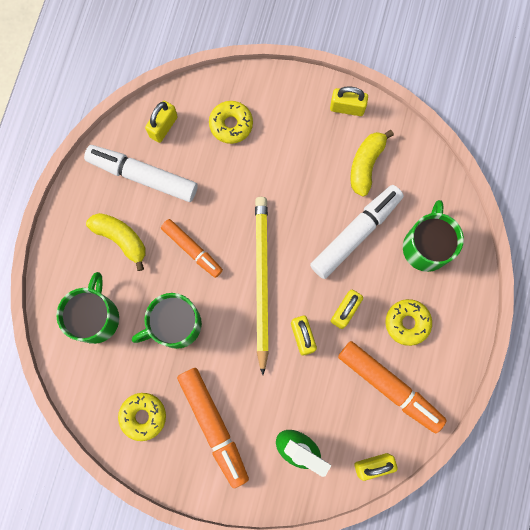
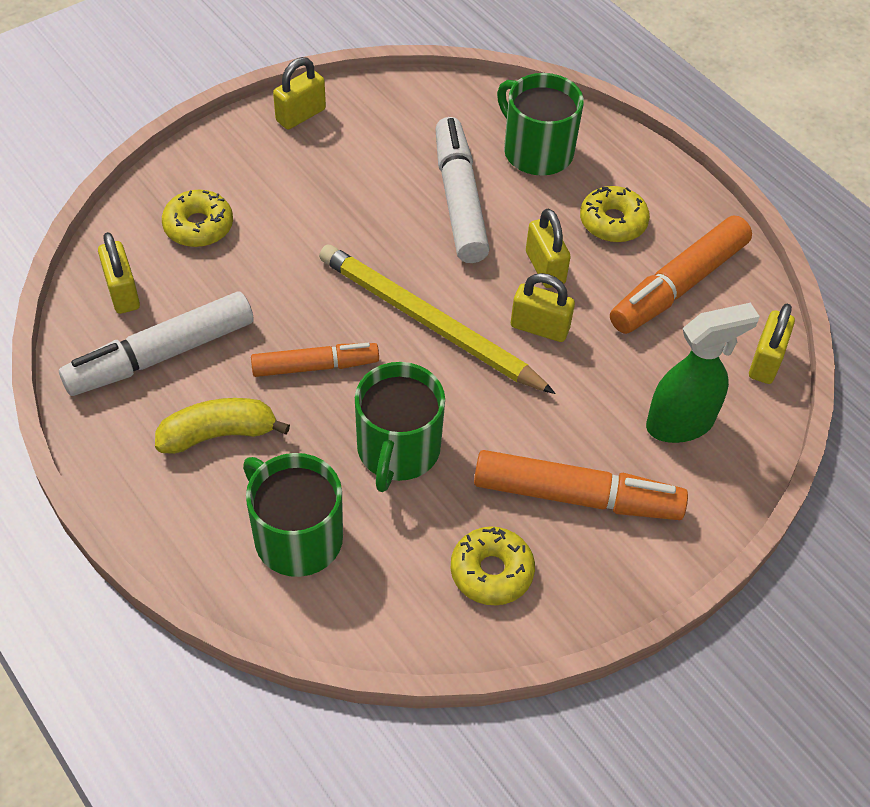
camera: 55 degrees left, 25 degrees down
orange marker [338,341,447,433] -> orange marker turned 150 degrees clockwise [610,216,752,334]
yellow banana [351,130,394,197] -> none

